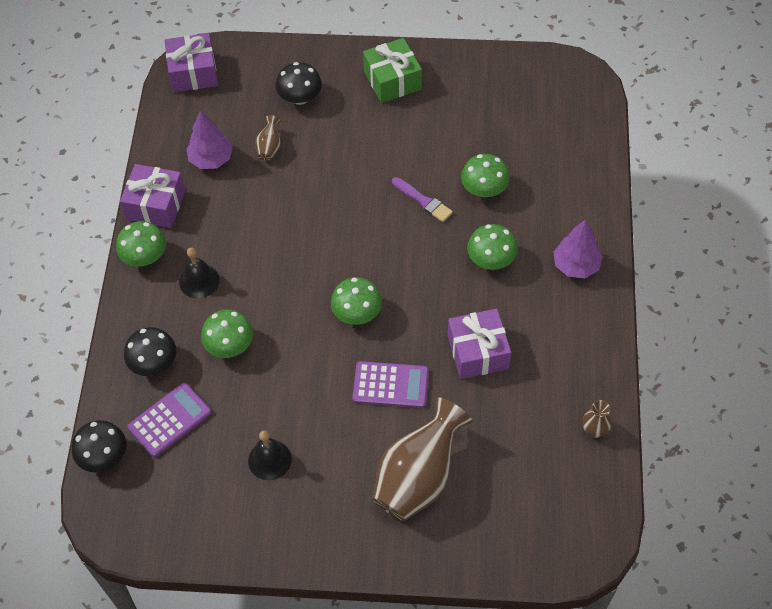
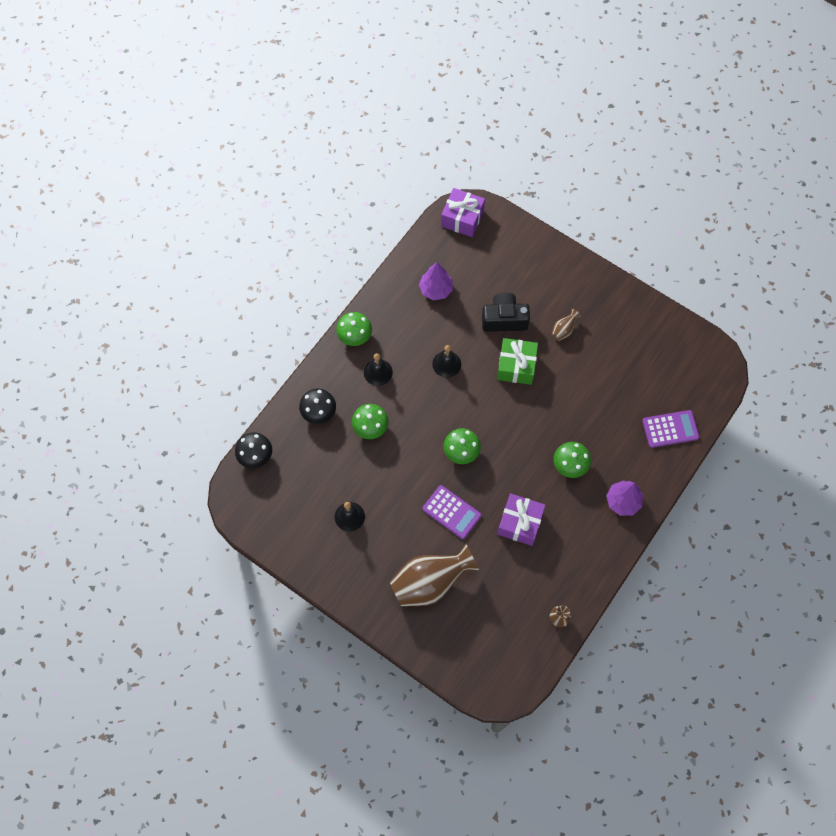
camera: 30 degrees right, 10 degrees up
purple gift [120,164,185,228] -> none
purple calculator [128,383,212,457] -> purple calculator moved to [642,410,699,448]
brown vase [255,115,281,161] -> brown vase moved to [551,309,581,341]
black mushroom [276,62,322,105] -> none
green gift [363,38,422,103] -> green gift moved to [497,338,538,385]
purple brush [392,177,453,222] -> none
green mushroom [461,154,510,197] -> none
none -> black bell [432,345,461,378]
none -> black camera [482,292,530,332]

